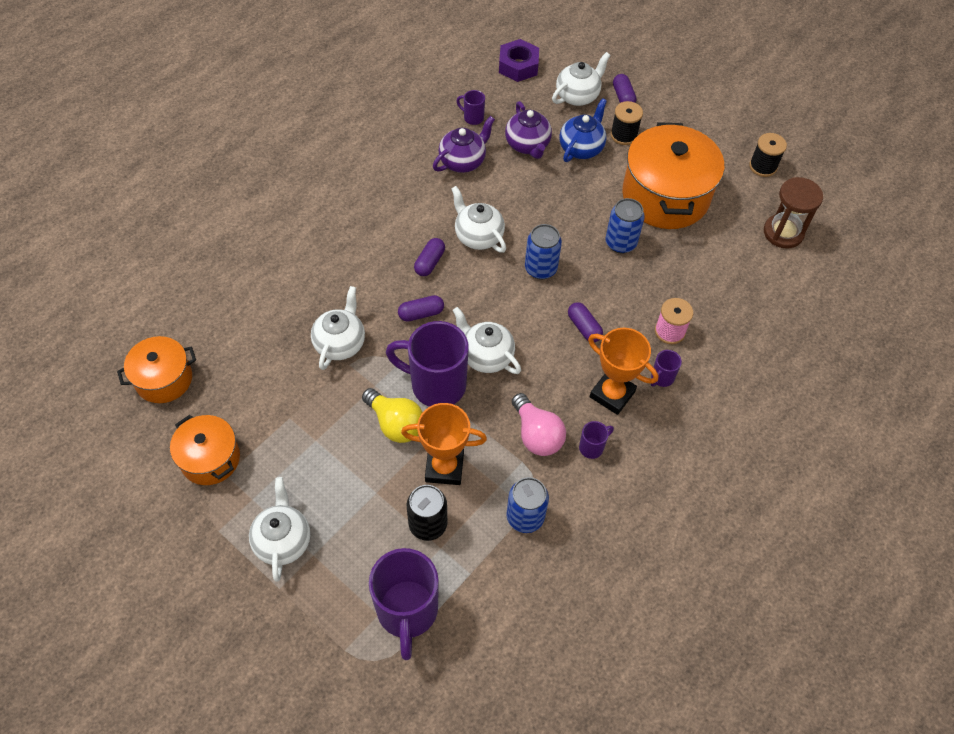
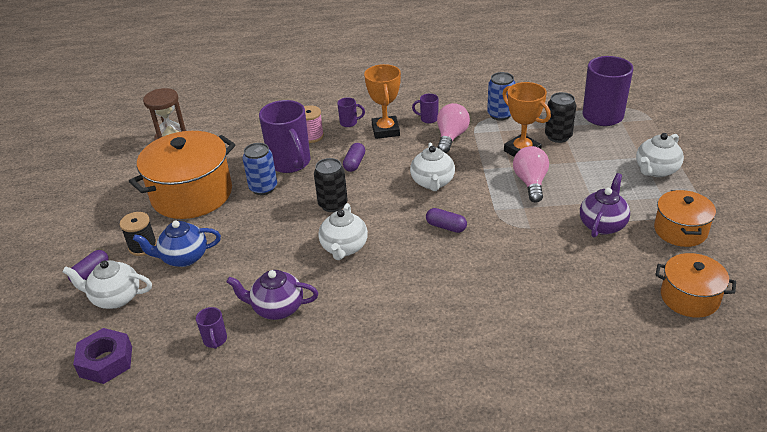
camera: 130 degrees left, 20 degrees down
white teapot [311,286,365,370] -> none
yellow light bulb [362,388,423,443] -> pink light bulb [513,146,549,203]
purple mug [386,321,469,407] -> purple mug moved to [259,100,311,173]
purple capsule [414,238,445,276] -> none
purple teapot [505,101,552,159] -> purple teapot moved to [580,173,630,238]
blue can [525,224,562,279] -> black can [314,158,348,212]
black spool [749,133,787,177] -> none

